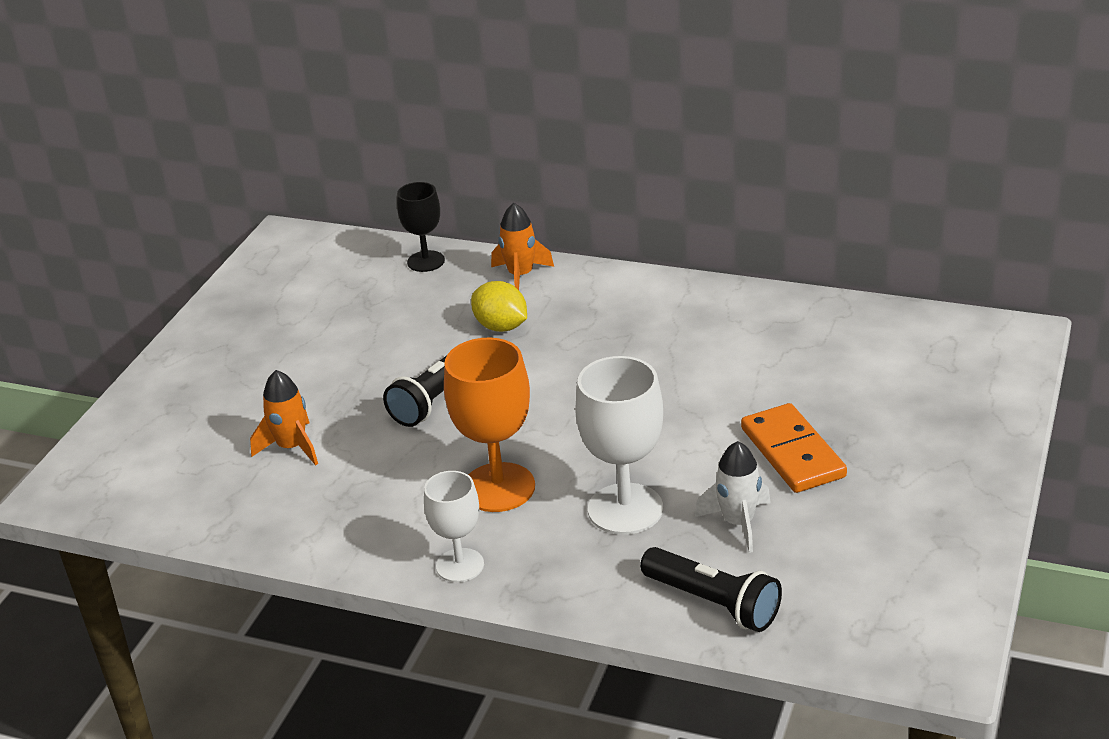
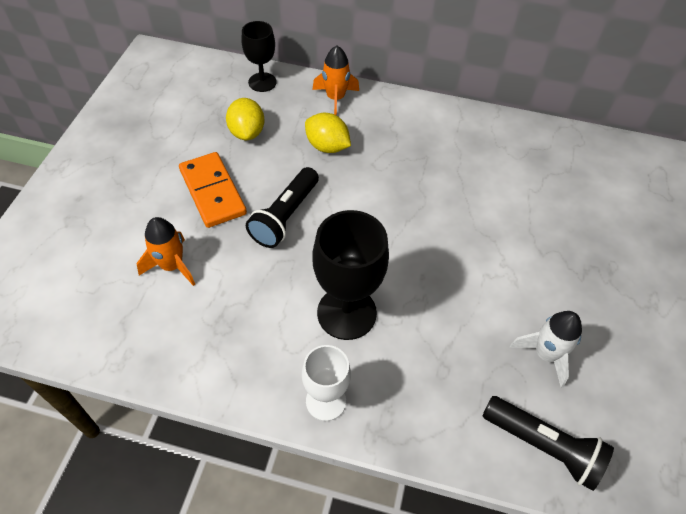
camera: 10 degrees left, 20 degrees up
orange goblet [444,337,535,512] -> black goblet [312,210,389,340]
white goblet [575,356,663,535] -> none
orange domino [741,403,847,493] -> orange domino moved to [179,152,247,228]
none -> yellow lemon [226,98,265,140]

